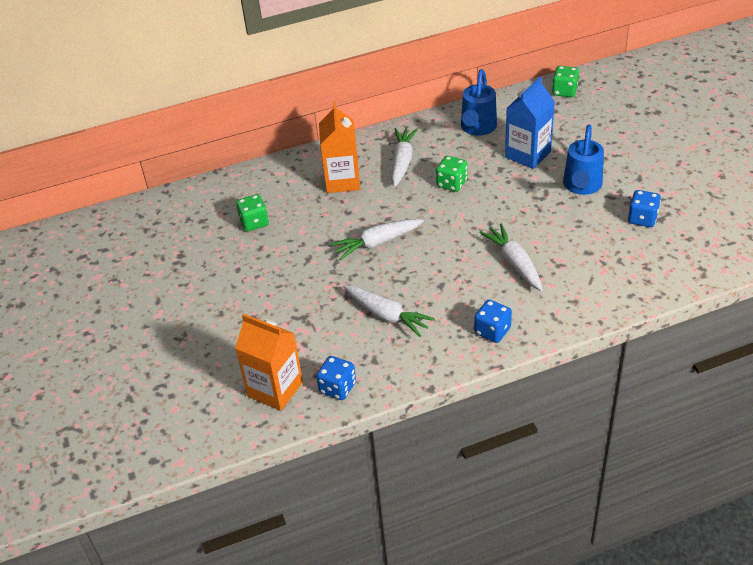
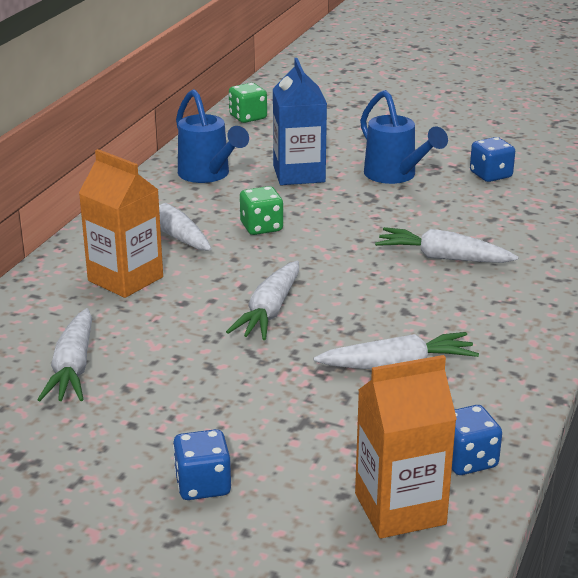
camera: 50 degrees left, 15 degrees down
green dice [236,194,269,231] -> white carrot [37,308,92,401]
blue dice [474,300,512,343] -> blue dice moved to [173,429,231,500]

